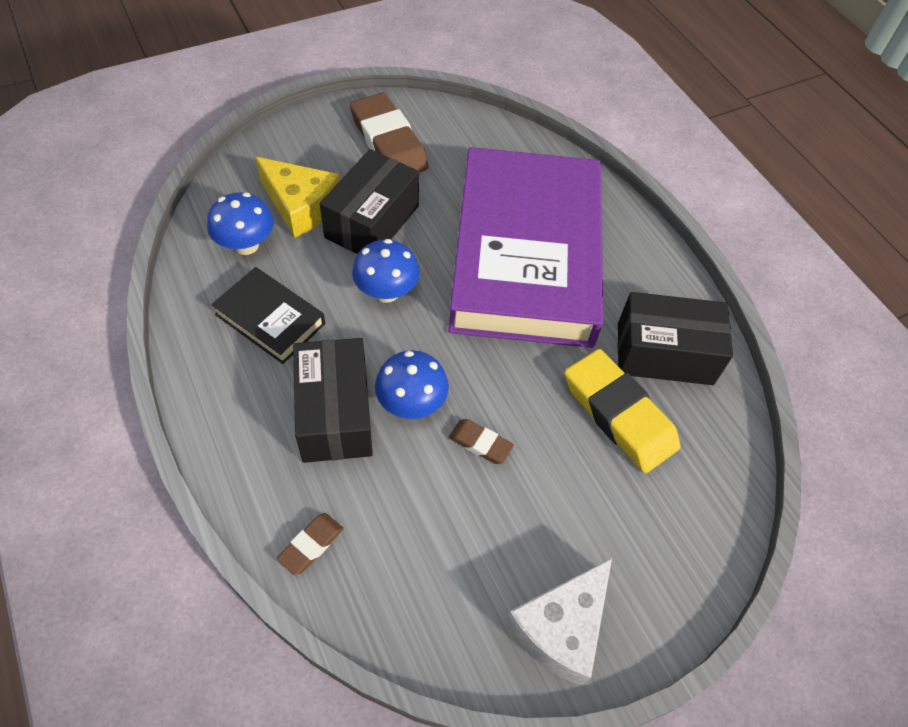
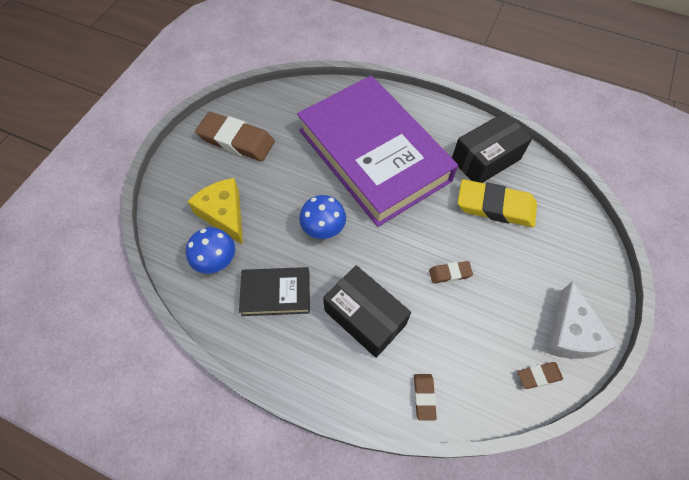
camera: 35 degrees left, 5 degrees up
yellow cheese [255,157,339,238] -> yellow cheese turned 120 degrees counterclockwise [187,178,243,245]
black box [320,149,419,254] -> none
blue mushroom [375,350,449,419] -> none
none -> brown eraser [518,362,563,389]

